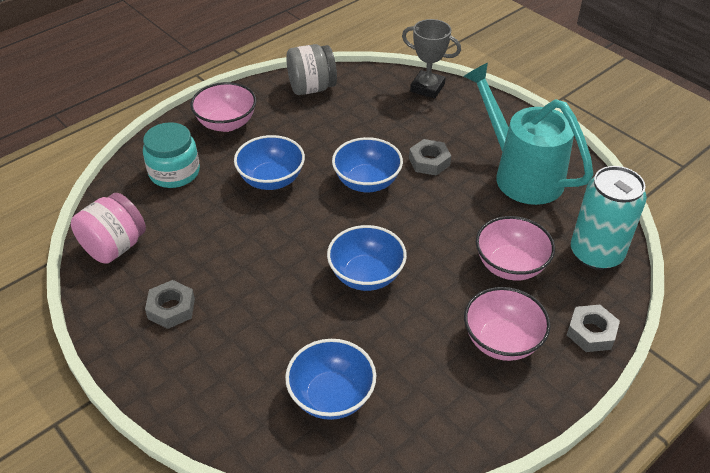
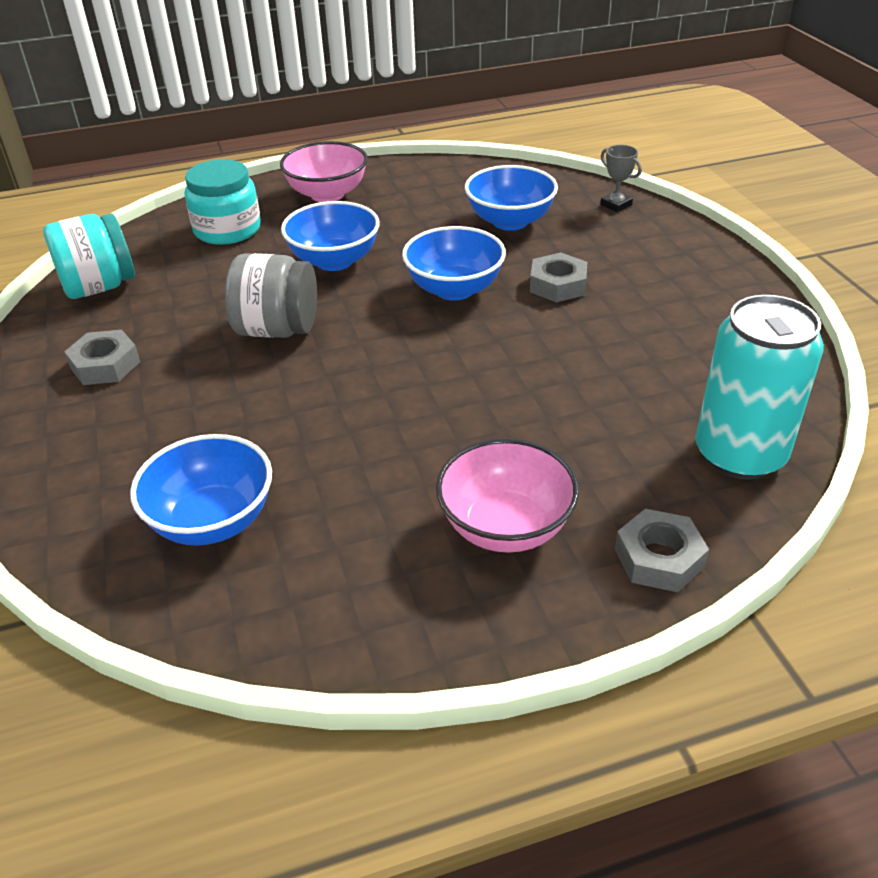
camera: 25 degrees right, 5 degrees down
pink jar [71,193,146,264] -> turquoise jar [43,213,135,299]
grey jar [286,44,337,95] -> grey jar moved to [225,253,317,338]
blue bowl [327,225,407,291] -> blue bowl moved to [465,165,558,231]
grey trophy [402,19,461,98] -> grey trophy [600,145,642,212], size x0.58
turquoise watering can [463,63,593,205] -> none
pink bowl [476,216,555,280] -> none

